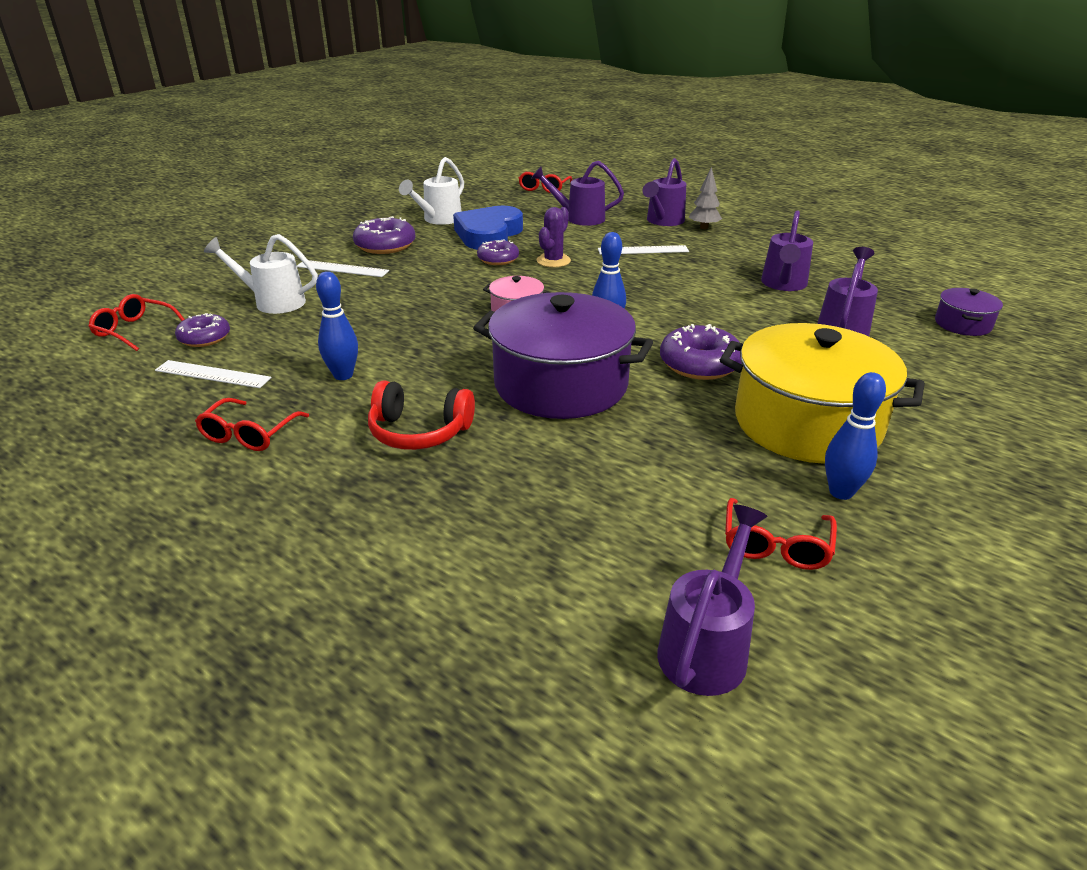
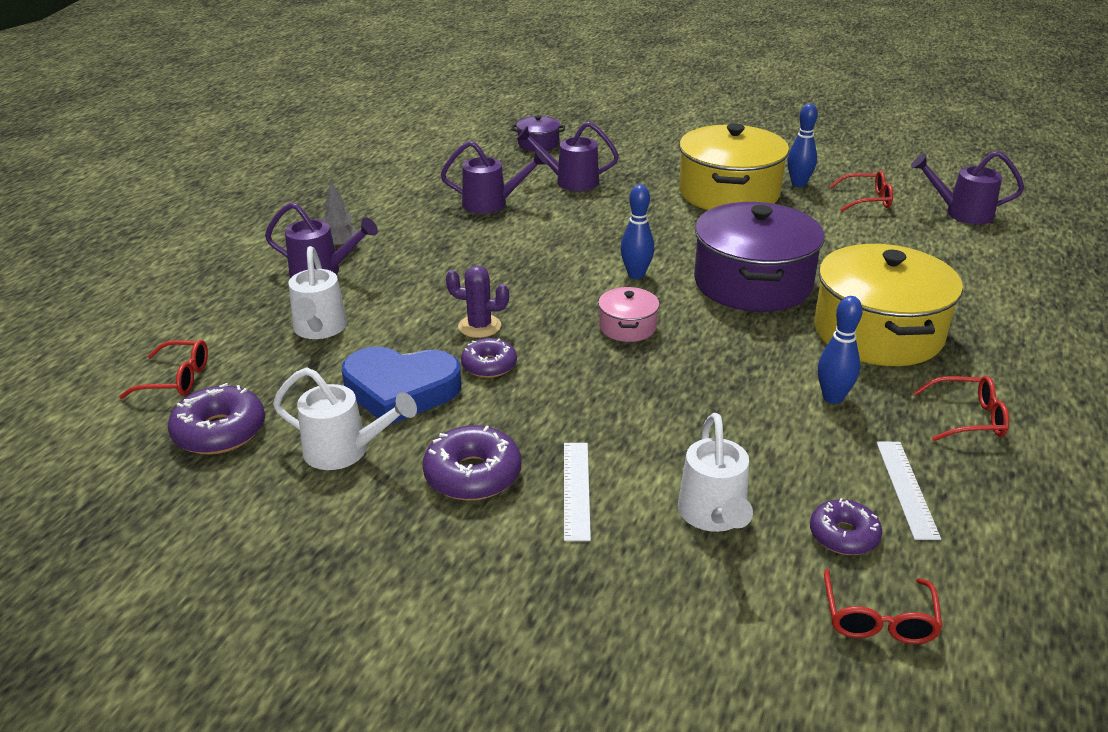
camera: 105 degrees left, 0 degrees up
red headphones [368,380,475,450] -> yellow pot [814,244,963,366]
purple watering can [531,161,624,226] -> white watering can [288,246,347,339]
white ruler [598,245,689,255] -> none
purple donut [660,324,742,380] -> purple donut moved to [168,383,265,455]

